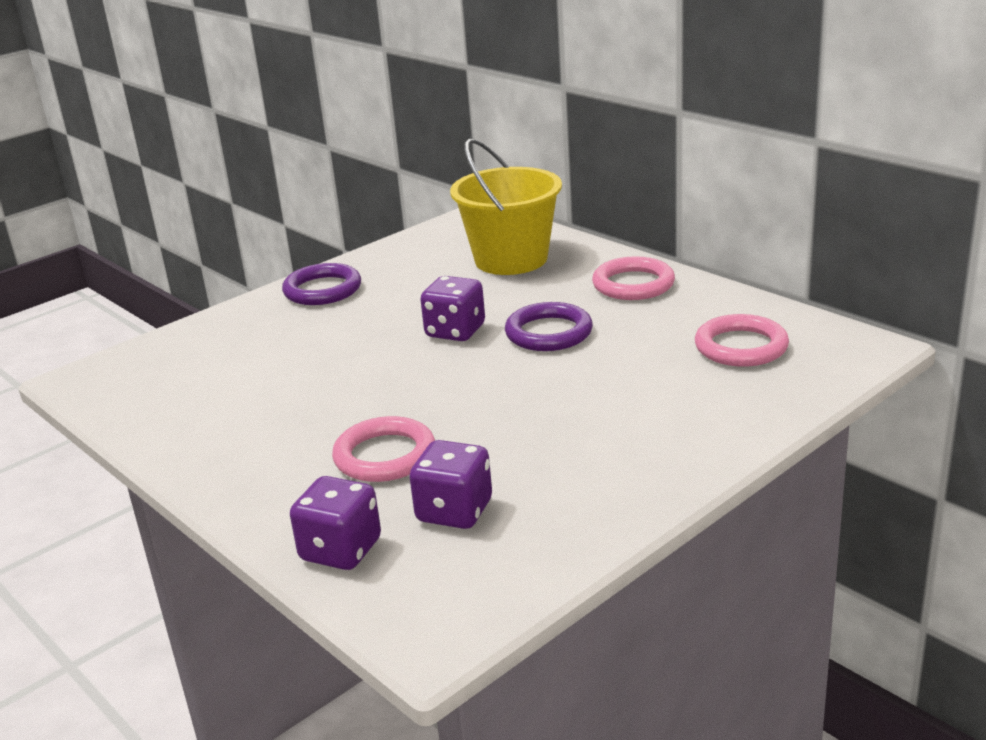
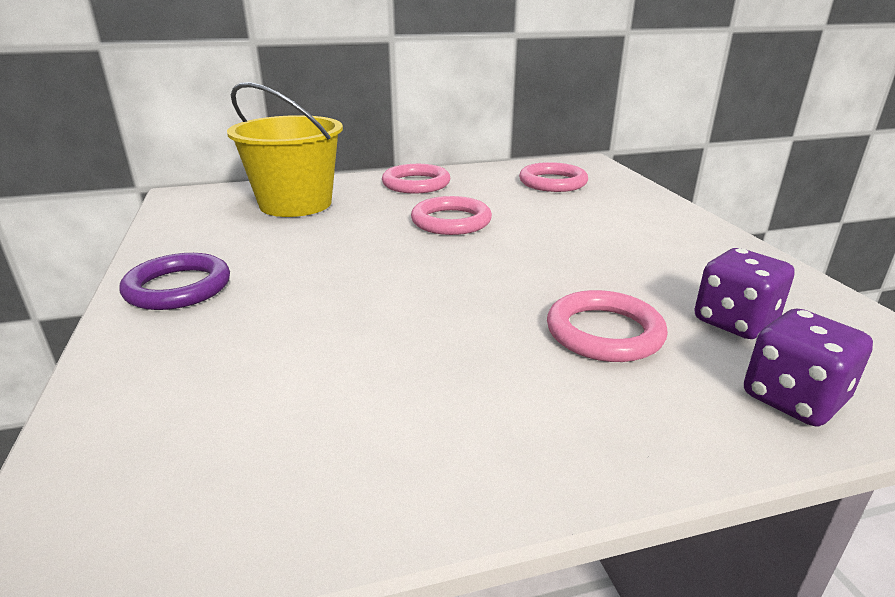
camera: 65 degrees left, 0 degrees up
purple dice [420,276,485,341] -> none
purple ring [505,302,593,351] -> pink ring [411,196,492,235]

